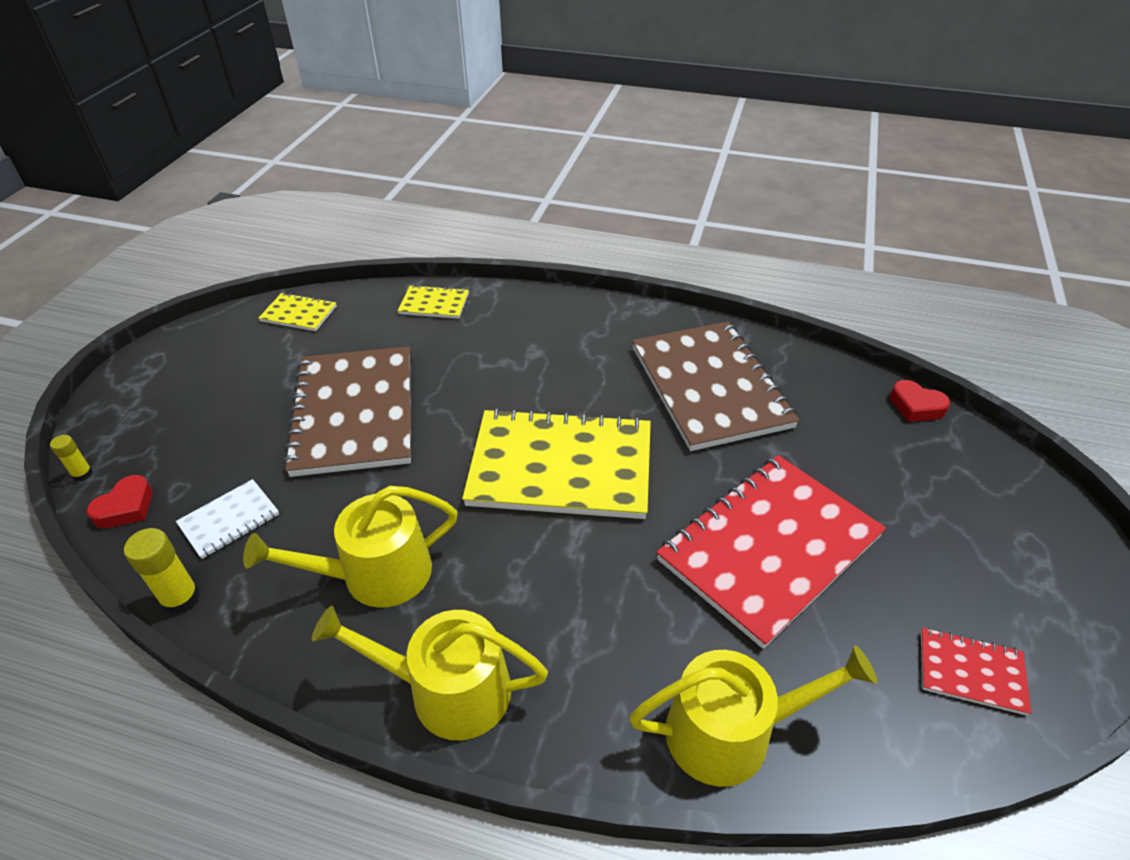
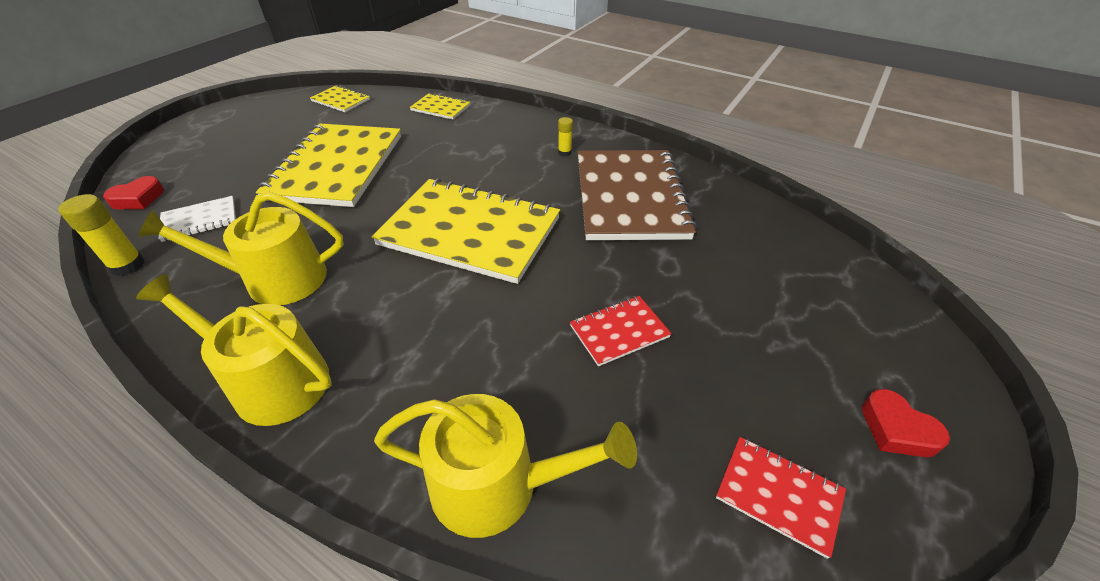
camera: 15 degrees right, 0 degrees up
yellow glue stick [50,435,93,481] -> yellow glue stick moved to [558,117,573,156]
brown notebook [283,346,411,477] -> yellow notebook [256,124,401,207]
red notebook [656,455,886,649] -> red notebook [570,296,672,366], size x0.44
red heart [890,380,950,422] -> red heart moved to [862,389,950,457]

